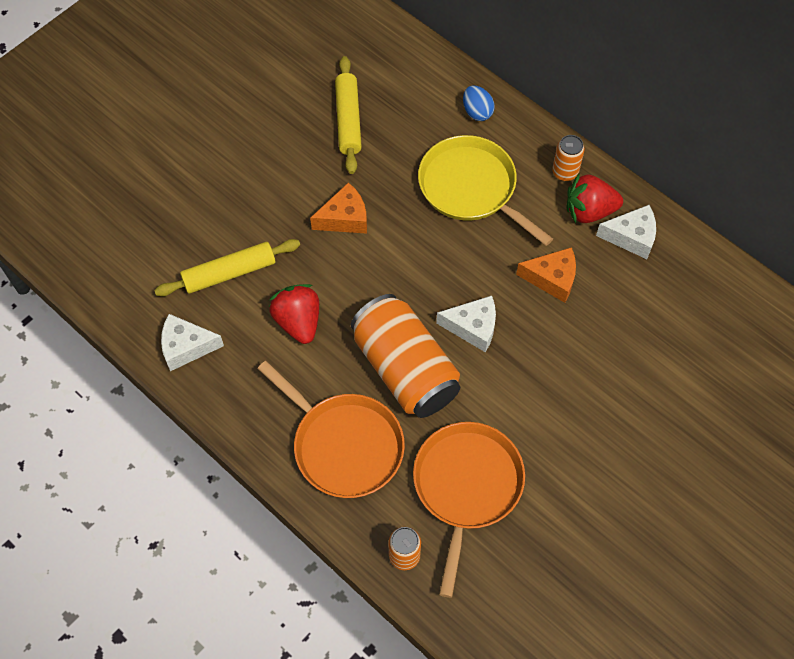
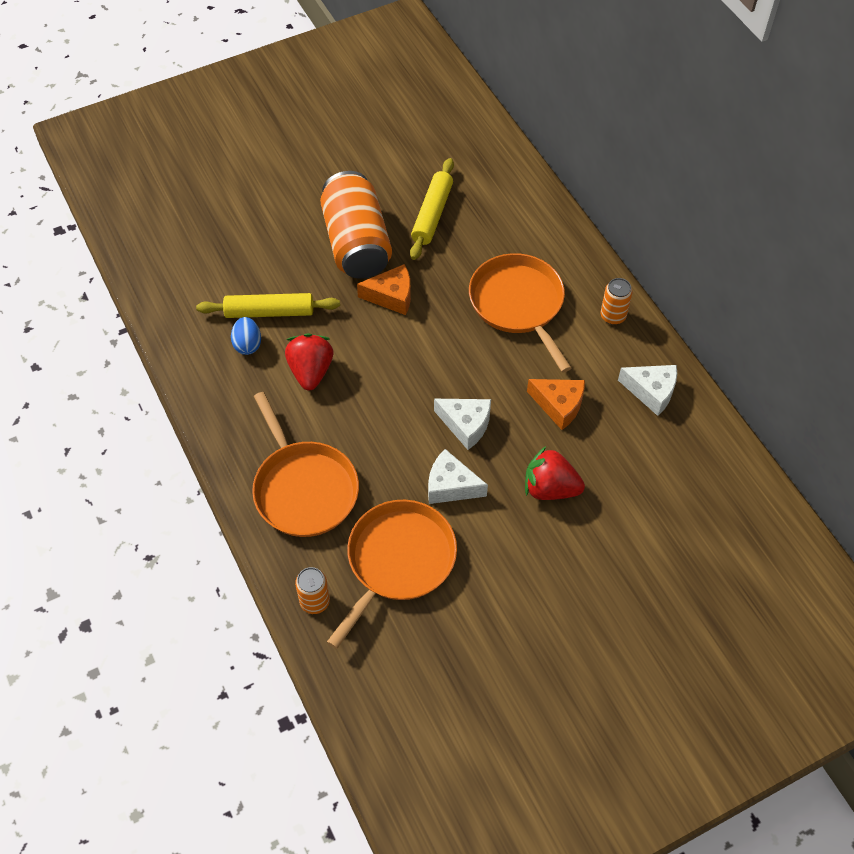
camera: 20 degrees right, 5 degrees down
white cheese [161,314,224,371] -> white cheese moved to [428,449,488,504]
orange can [351,294,460,418] -> orange can moved to [320,171,392,279]
yellow pan [418,135,553,246] -> orange pan [469,253,571,373]
blue egg [463,85,495,121] -> blue egg moved to [231,317,261,355]
red strawberry [567,173,623,223] -> red strawberry moved to [525,446,585,500]

